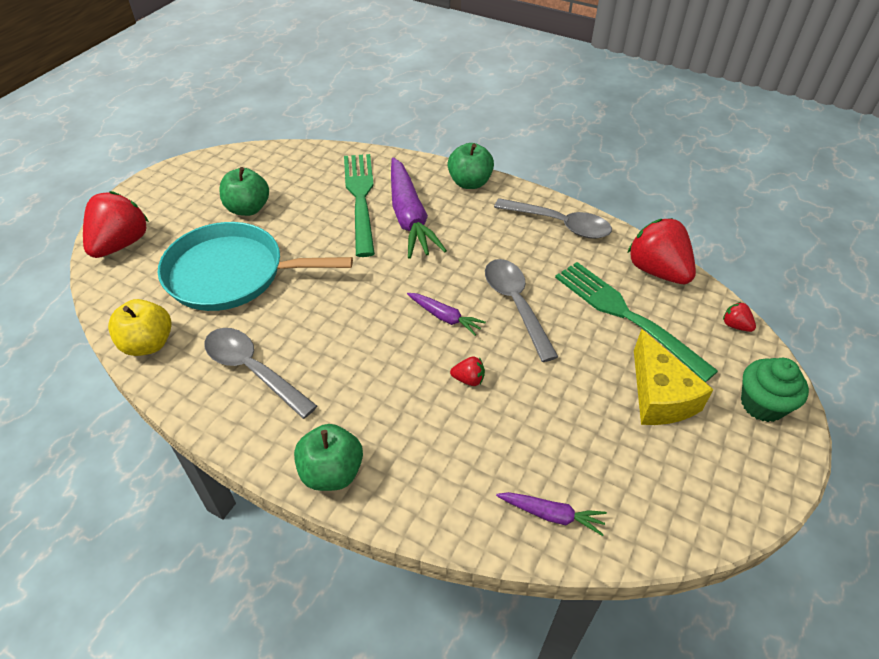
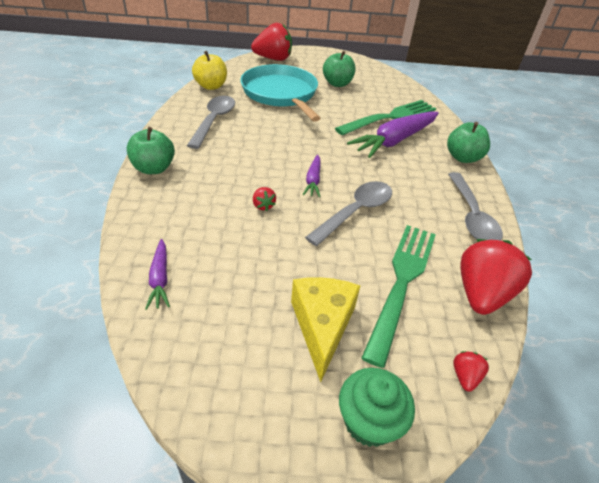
camera: 60 degrees right, 5 degrees down
yellow cheese [634,329,714,425] -> yellow cheese turned 135 degrees clockwise [291,277,360,382]

